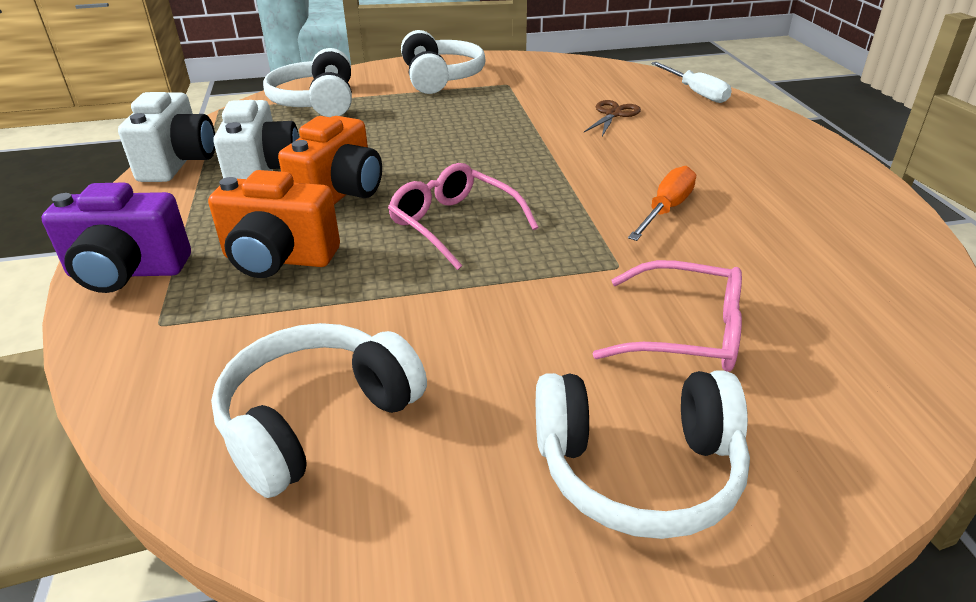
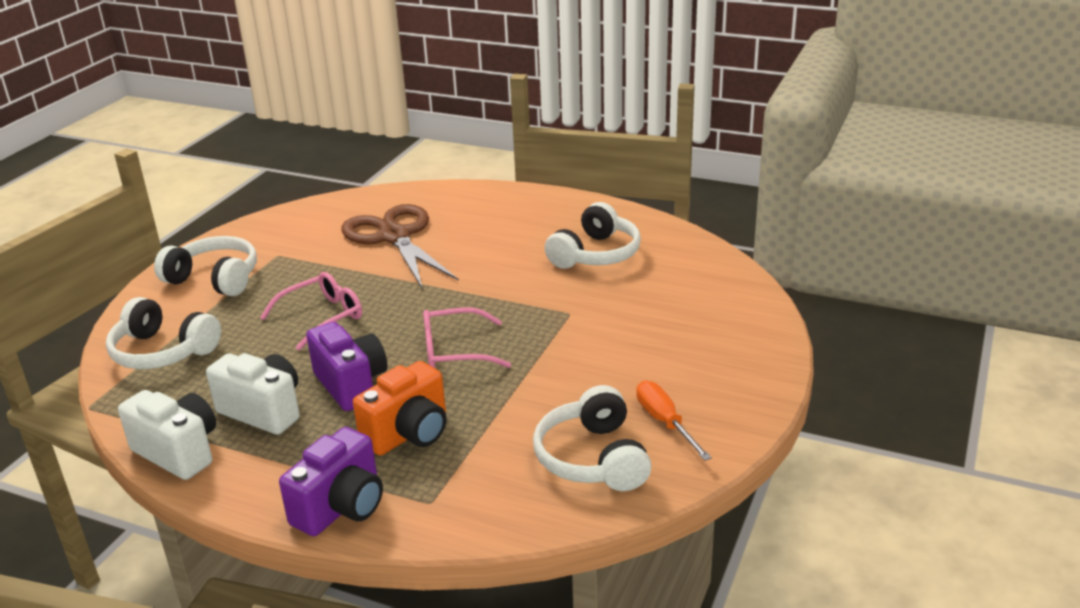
camera: 55 degrees left, 5 degrees down
orange camera [278,116,382,205] -> purple camera [306,322,388,411]
white headphones [536,370,750,539] -> white headphones moved to [545,202,641,269]
brown scissors [584,100,641,136] -> brown scissors [341,204,459,288], size x2.34
pink glasses [593,260,742,372] -> pink glasses moved to [260,272,362,350]
orange screwdriver [628,166,696,241] -> orange screwdriver moved to [636,381,712,461]
white screwdriver [651,62,732,103] -> none

